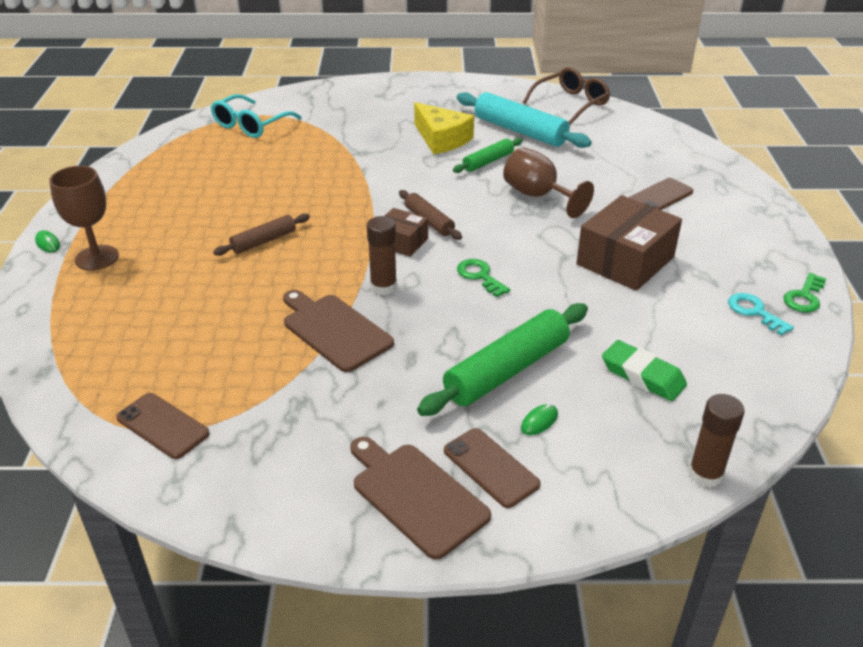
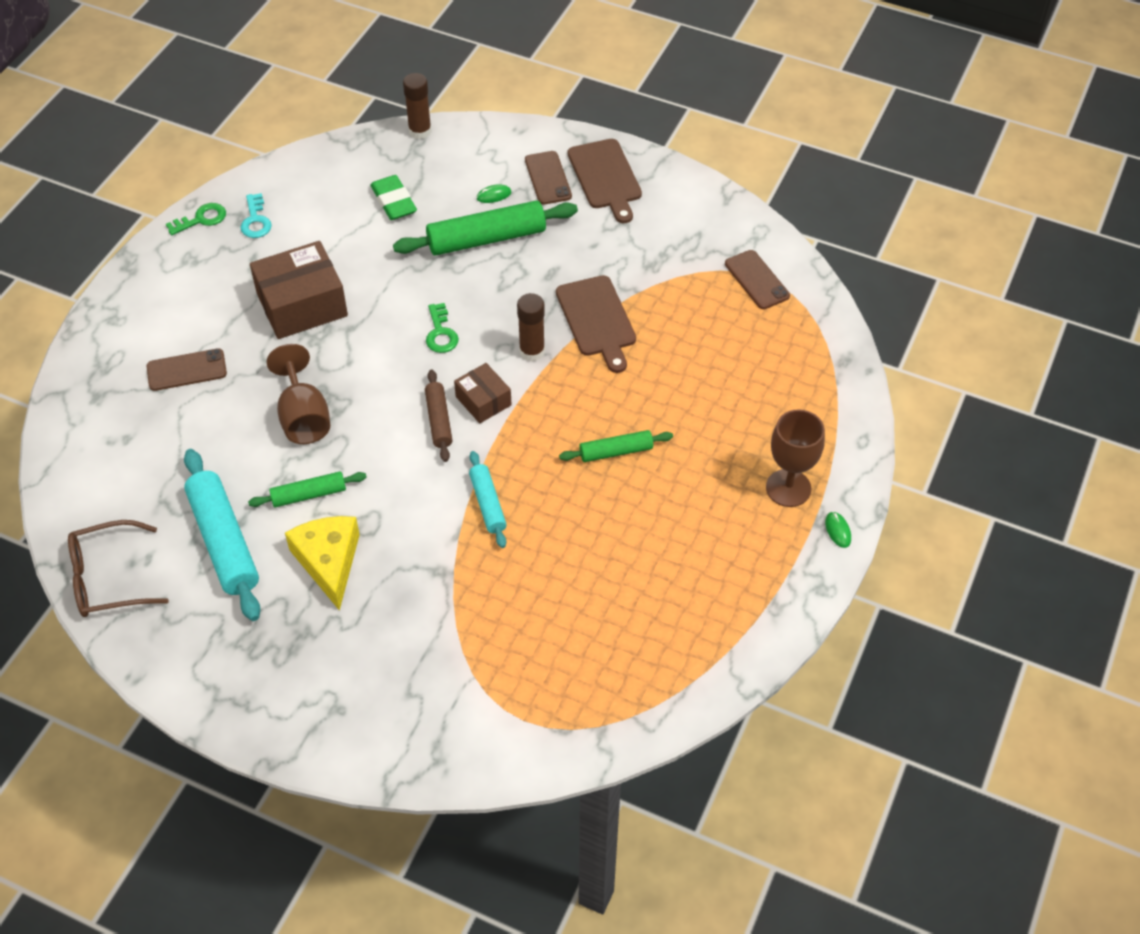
camera: 155 degrees left, 15 degrees up
turquoise glasses [211,94,301,138] -> none
brown rolling pin [213,214,310,256] -> green rolling pin [559,430,673,462]
none -> turquoise rolling pin [469,451,507,548]

